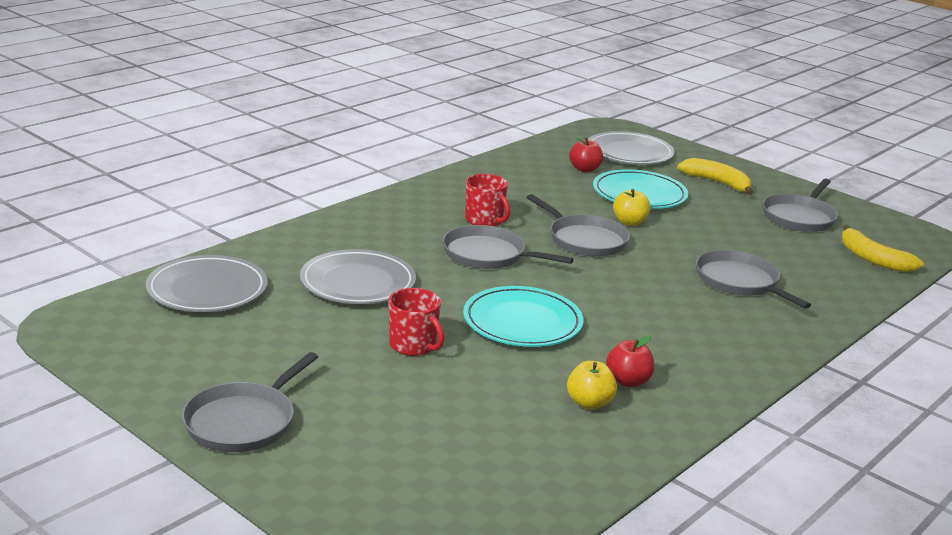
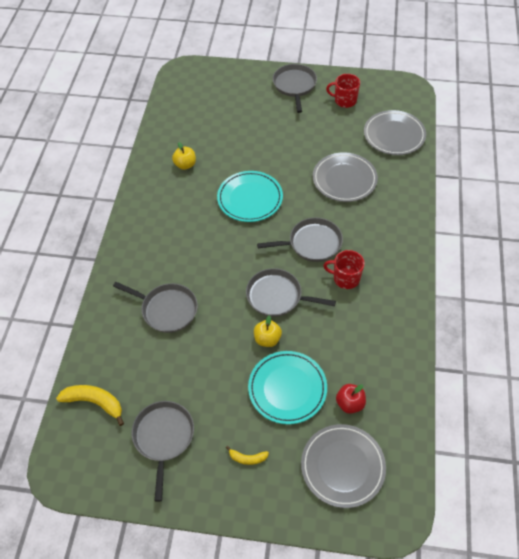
camera: 150 degrees right, 30 degrees up
red mug [389,288,444,356] -> red mug moved to [326,74,360,108]
red apple [606,335,654,387] -> none
yellow banana [677,158,753,195] -> yellow banana [226,446,269,465], size x0.55

